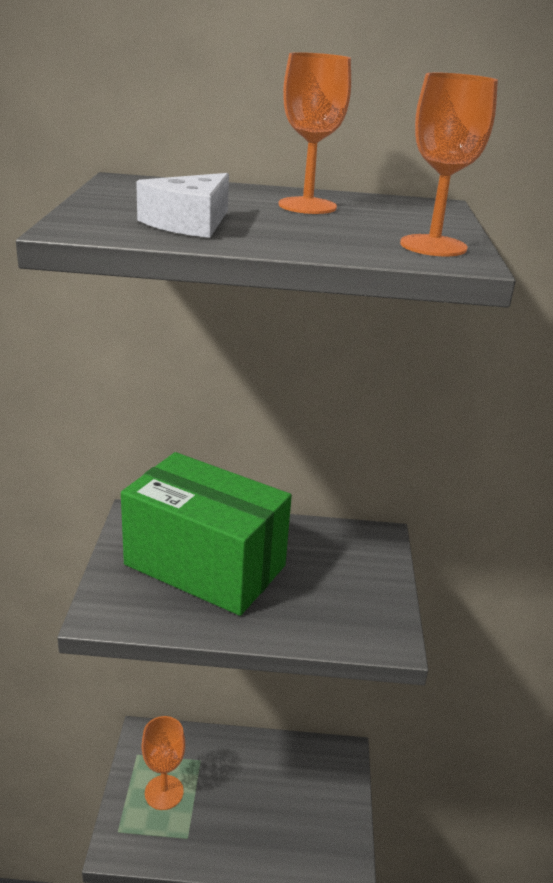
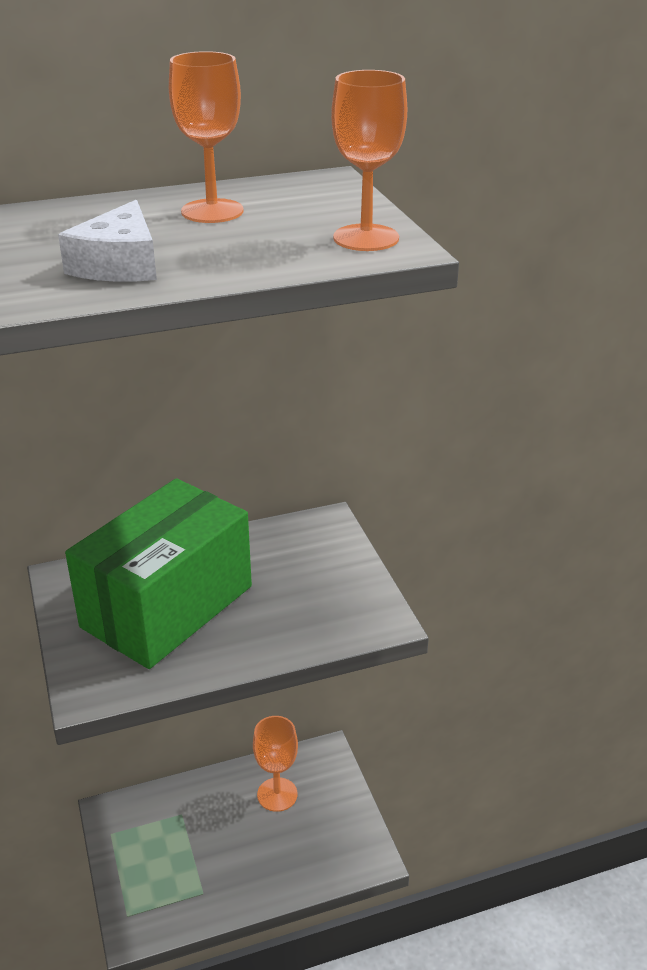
camera: 20 degrees left, 5 degrees up
green box [121,452,292,616] -> green box turned 60 degrees counterclockwise [65,478,252,669]
orange goblet [141,716,185,810] -> orange goblet moved to [253,716,298,812]

